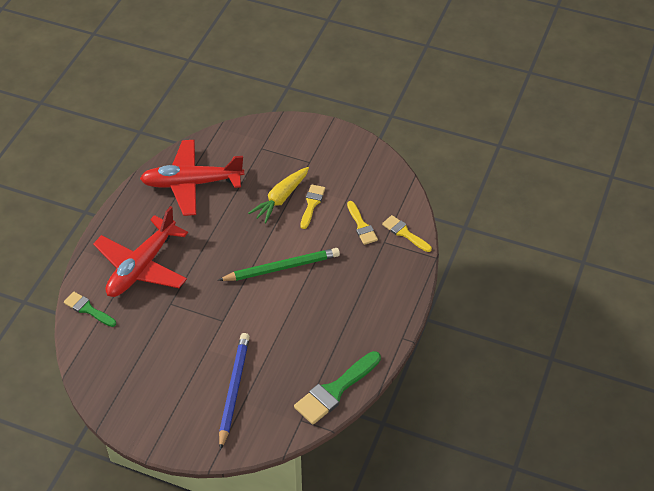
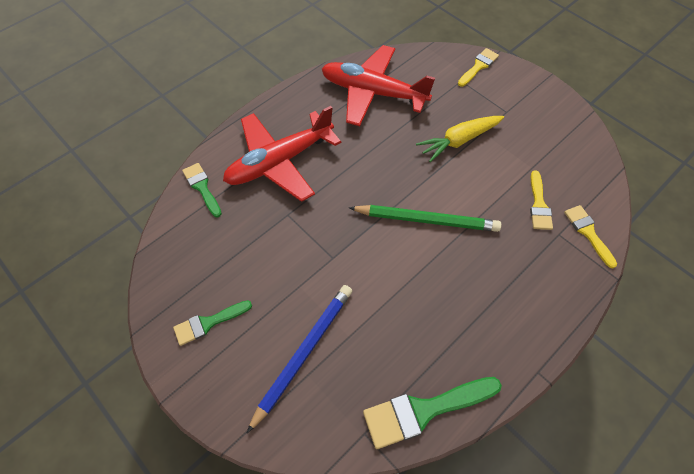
camera: 25 degrees right, 10 degrees up
yellow brush [301,184,325,229] -> yellow brush moved to [458,48,499,87]
none -> green brush [173,300,252,346]

